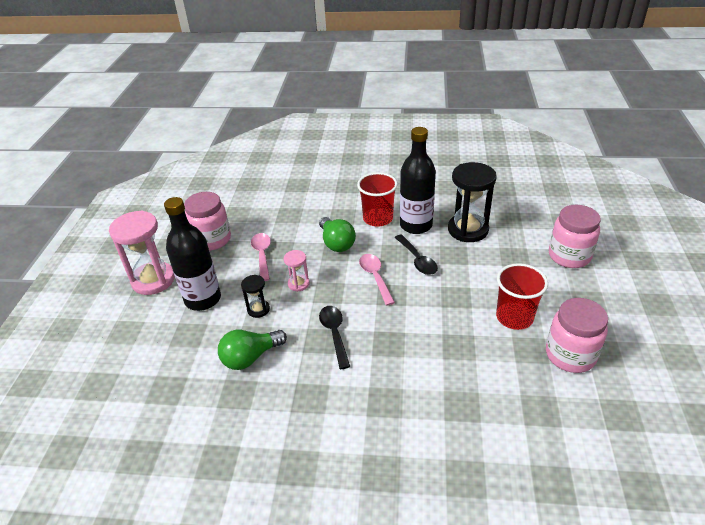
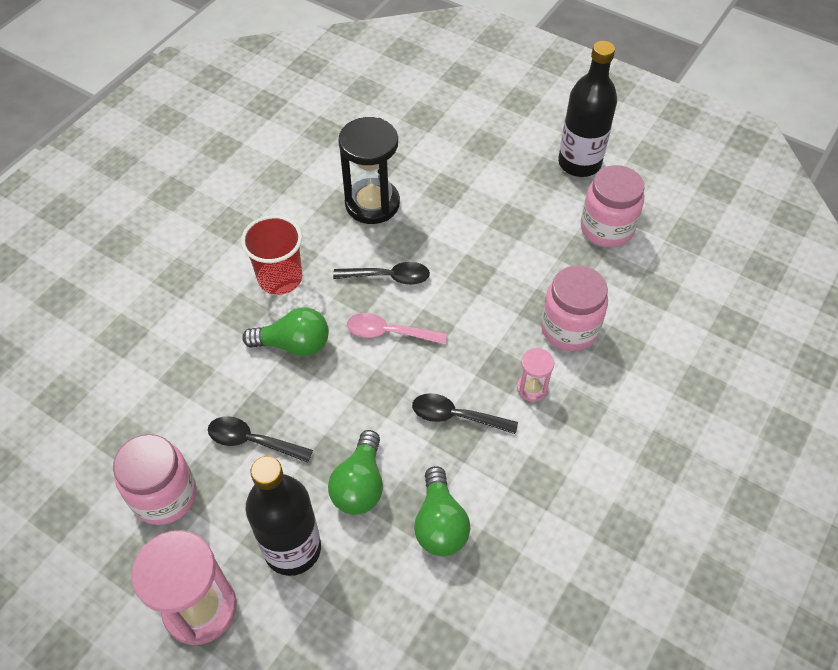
camera: 65 degrees left, 15 degrees up
black hourglass [241,275,270,318] -> green light bulb [328,430,383,515]
pink spoon [251,233,271,281] -> black spoon [208,416,313,463]
pink hourglass [284,250,309,292] -> pink hourglass moved to [517,348,554,402]
black bottle [400,127,436,234] -> black bottle moved to [558,41,617,177]
red cup [496,263,548,330] -> none
pink jar [549,205,601,268] -> pink jar moved to [541,265,608,351]

